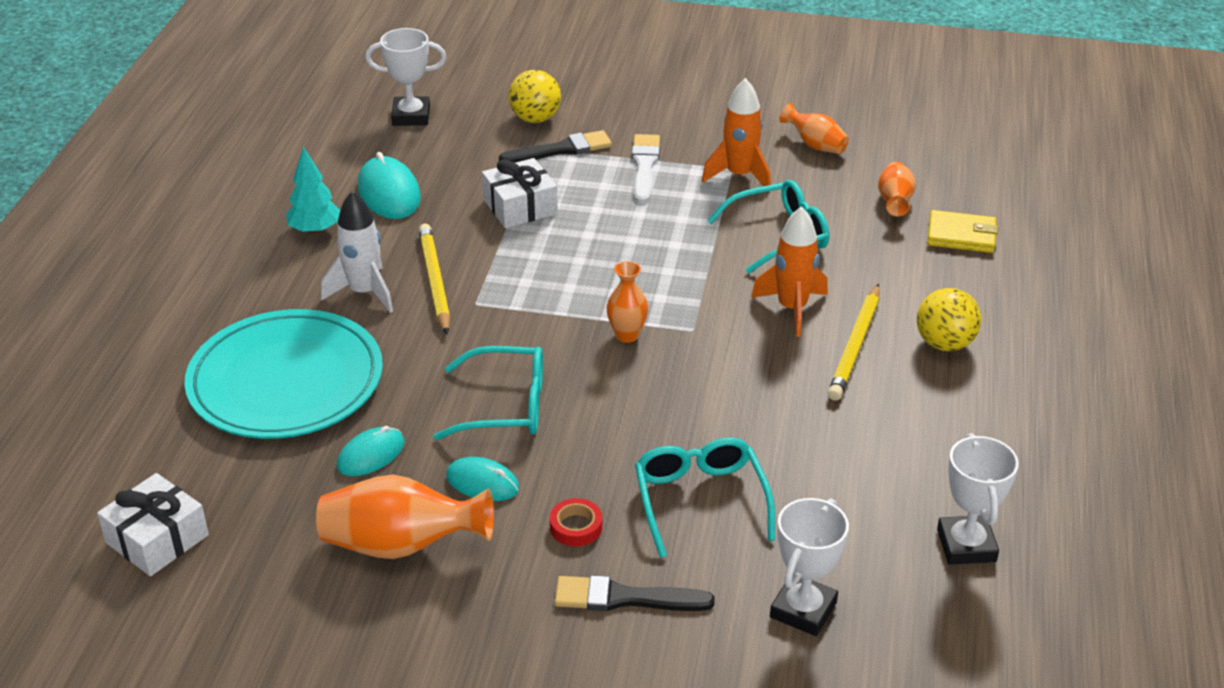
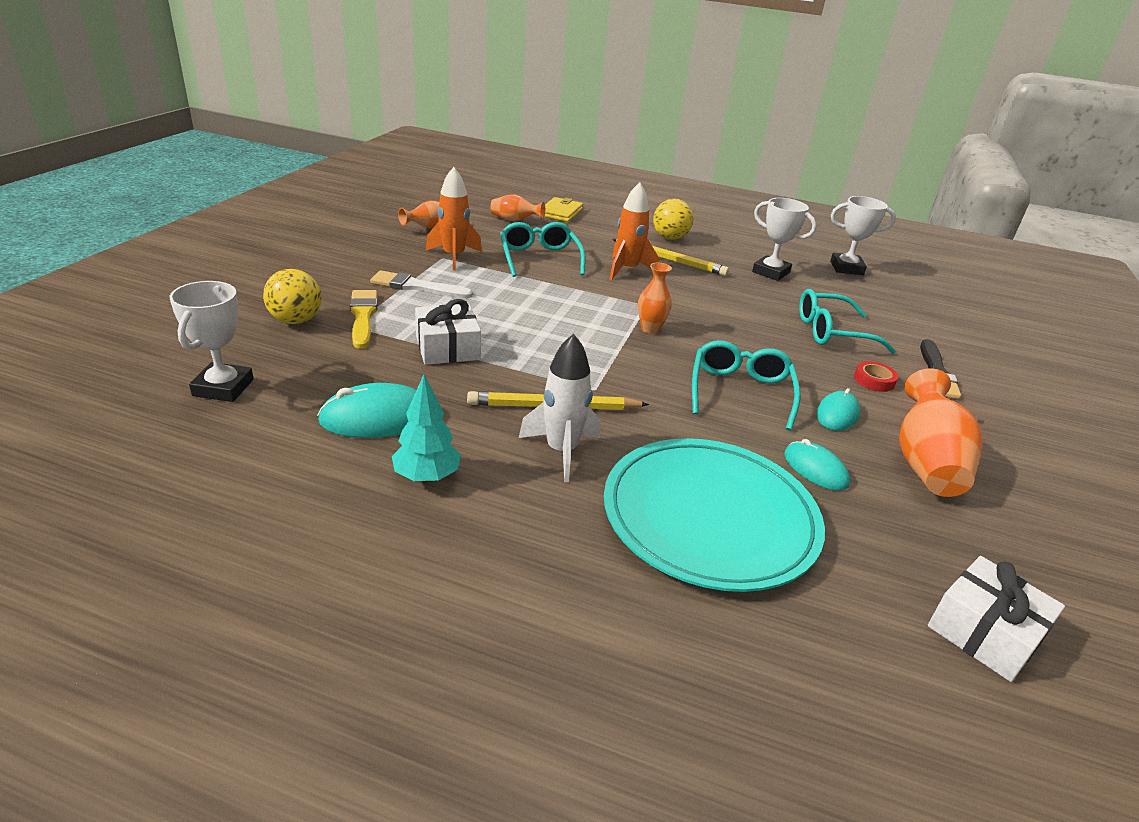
camera: 85 degrees left, 5 degrees down
black brush [499,130,612,163] -> yellow brush [350,290,378,349]
white trophy [770,498,849,636] -> white trophy moved to [752,198,817,281]

